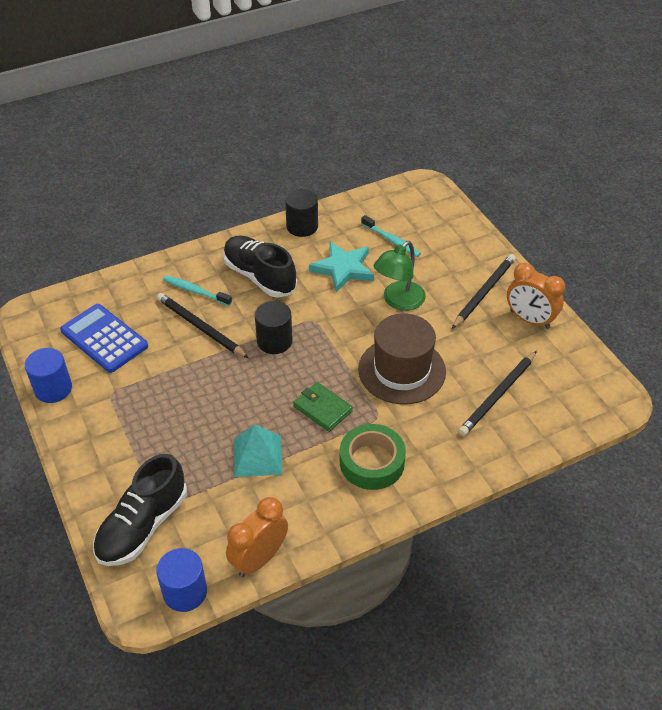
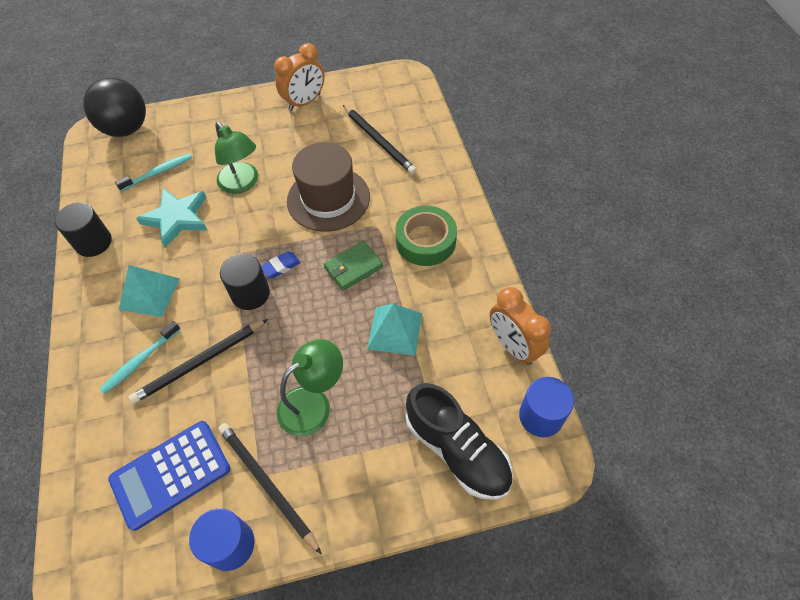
camera: 75 degrees left, 10 degrees up
black shoe [223,236,297,298] -> turquoise pyramid [119,265,180,317]
black pencil [452,254,516,329] -> black pencil moved to [218,423,322,554]
none -> black ball [83,78,146,137]
none -> blue eraser [261,251,300,278]
none -> green lamp [277,339,343,437]

